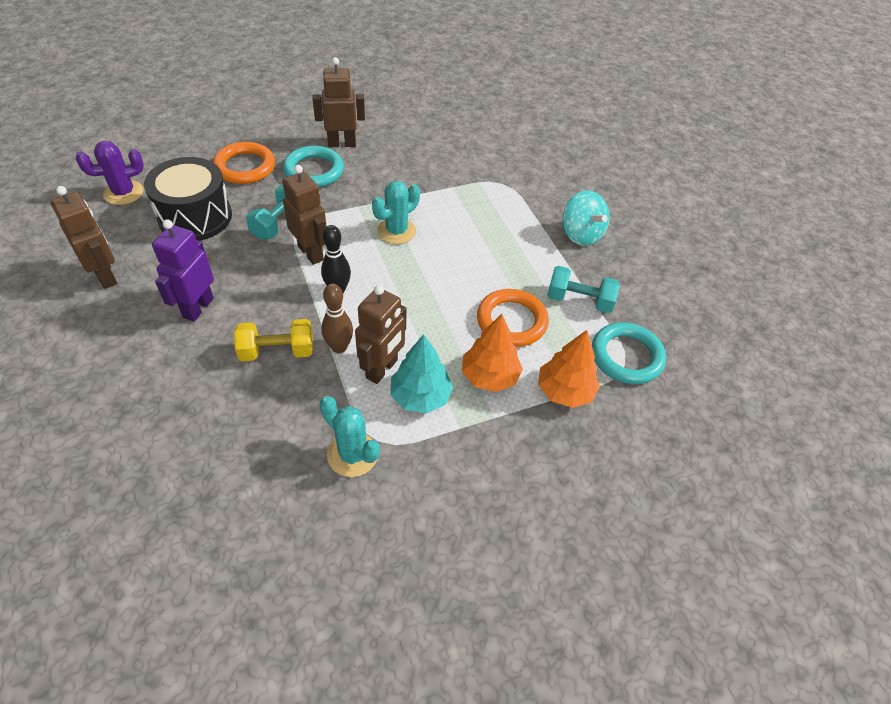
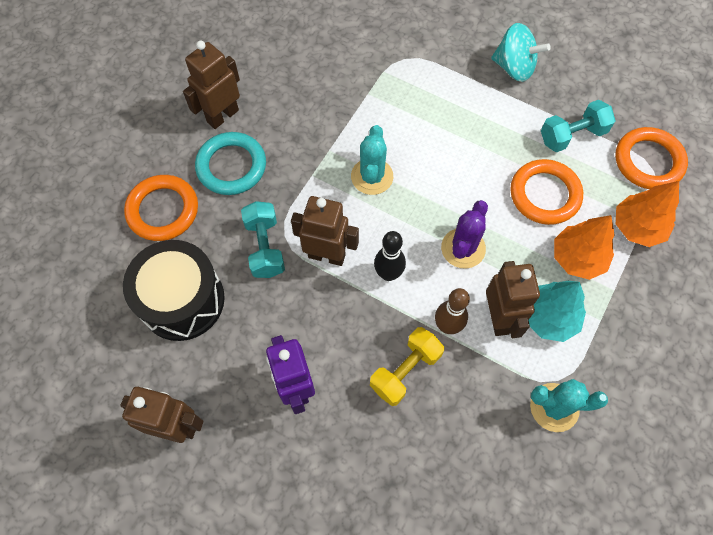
camera: 35 degrees left, 15 degrees up
purple cactus [76,141,144,205] -> purple cactus moved to [441,200,488,269]
turquoise ring [592,322,666,384] -> orange ring [615,127,688,189]

